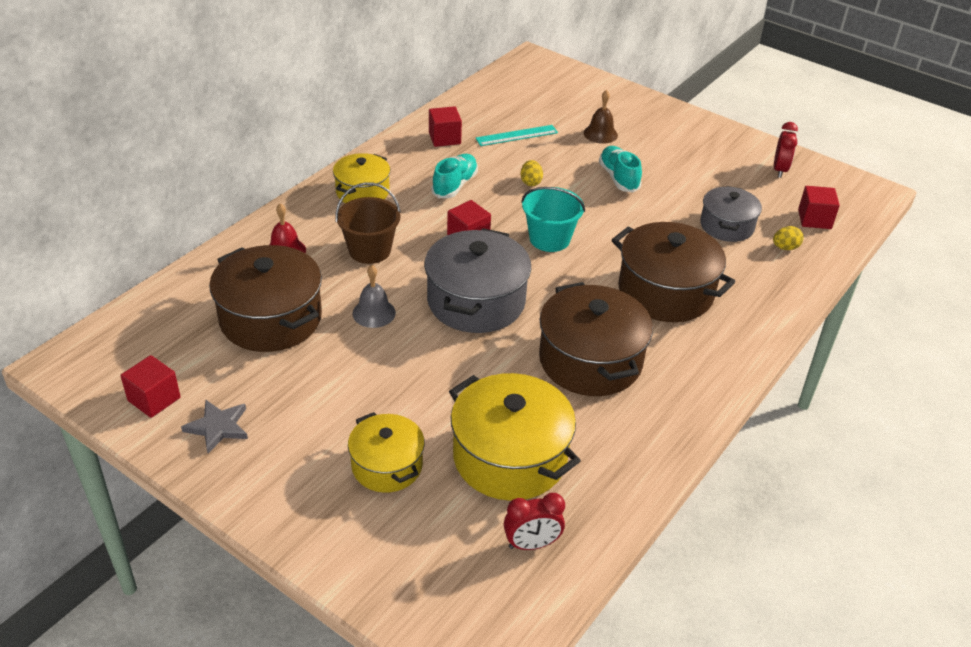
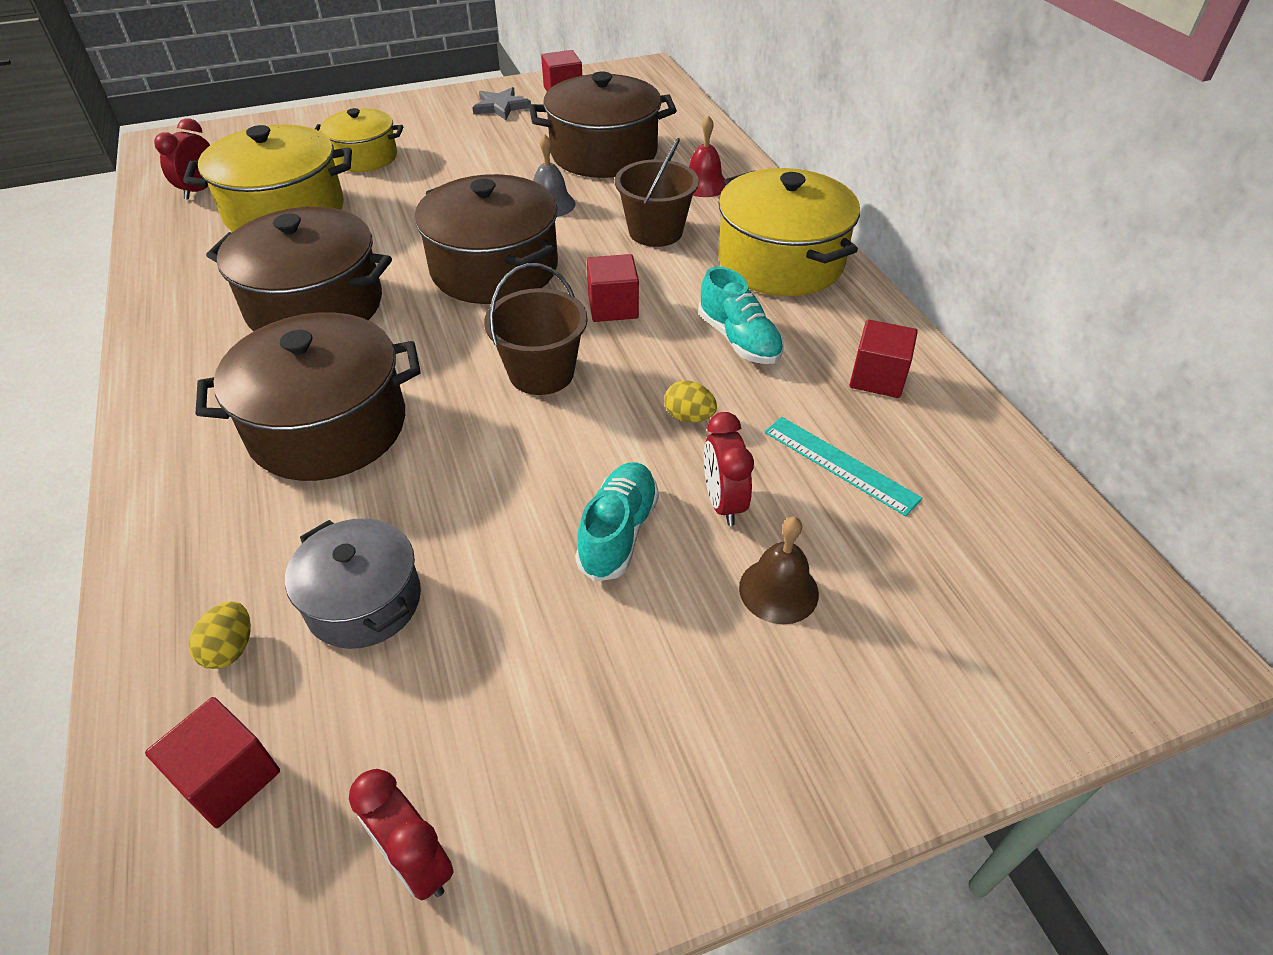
camera: 125 degrees right, 5 degrees up
yellow pot [333,153,390,203] -> yellow pot [718,168,860,296], size x1.64
grey pot [424,228,531,333] -> brown pot [415,174,558,304]
turquoise ruler [475,125,558,146] -> turquoise ruler turned 60 degrees counterclockwise [764,417,922,516]
turquoise bucket [521,187,585,252] -> brown bucket [484,263,588,395]
turquoise shoe [599,146,642,193] -> turquoise shoe turned 90 degrees counterclockwise [575,462,659,582]
none -> red clock [704,412,754,526]

